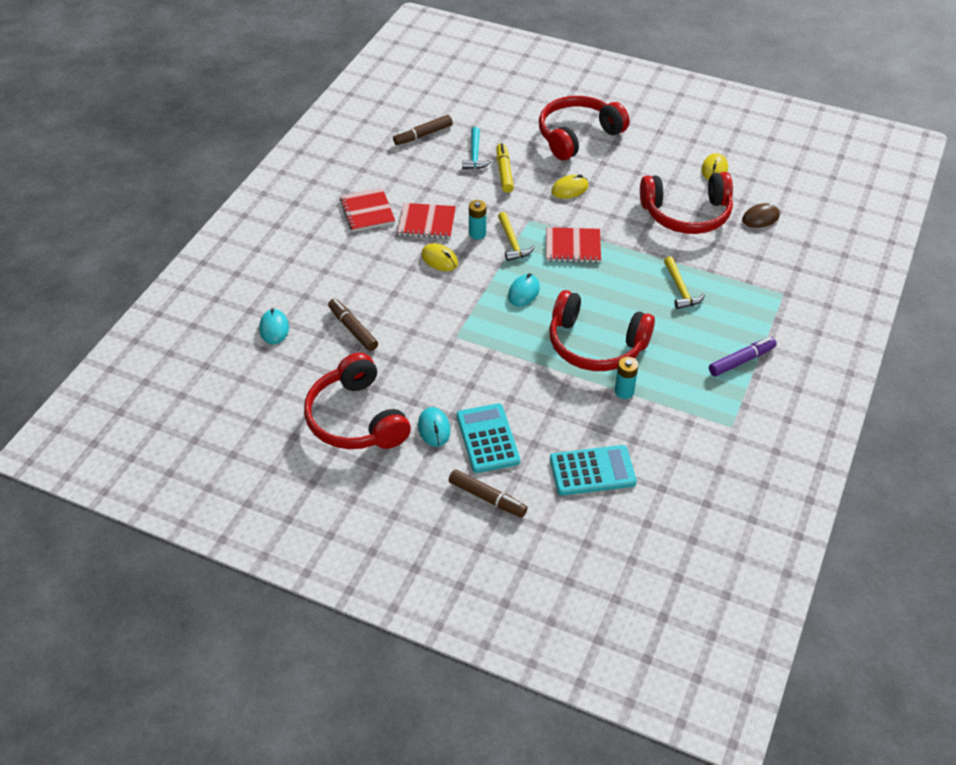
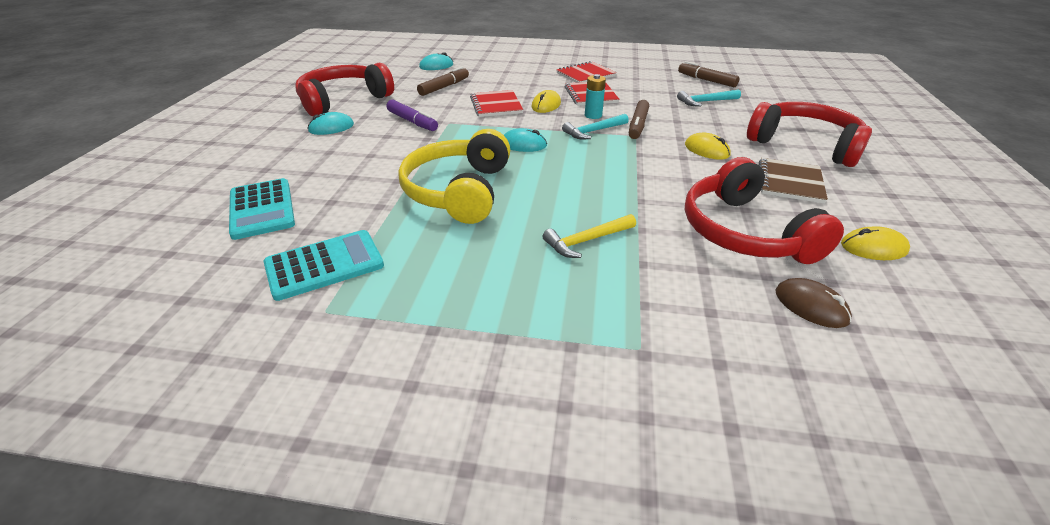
camera: 75 degrees right, 10 degrees down
brown marker [449,469,527,517] -> brown marker moved to [629,100,649,139]
turquoise calculator [457,403,520,473] -> turquoise calculator moved to [264,230,384,301]
yellow marker [497,143,514,193] -> none
yellow hammer [498,212,535,261] -> turquoise hammer [562,114,629,139]
red notebook [546,227,601,263] -> red notebook moved to [470,90,523,117]
red headphones [549,290,655,371] -> yellow headphones [398,129,510,224]
turquoise battery [615,357,638,399] -> none
purple marker [709,337,777,376] -> purple marker moved to [386,100,438,131]
none -> brown notebook [759,158,828,204]

